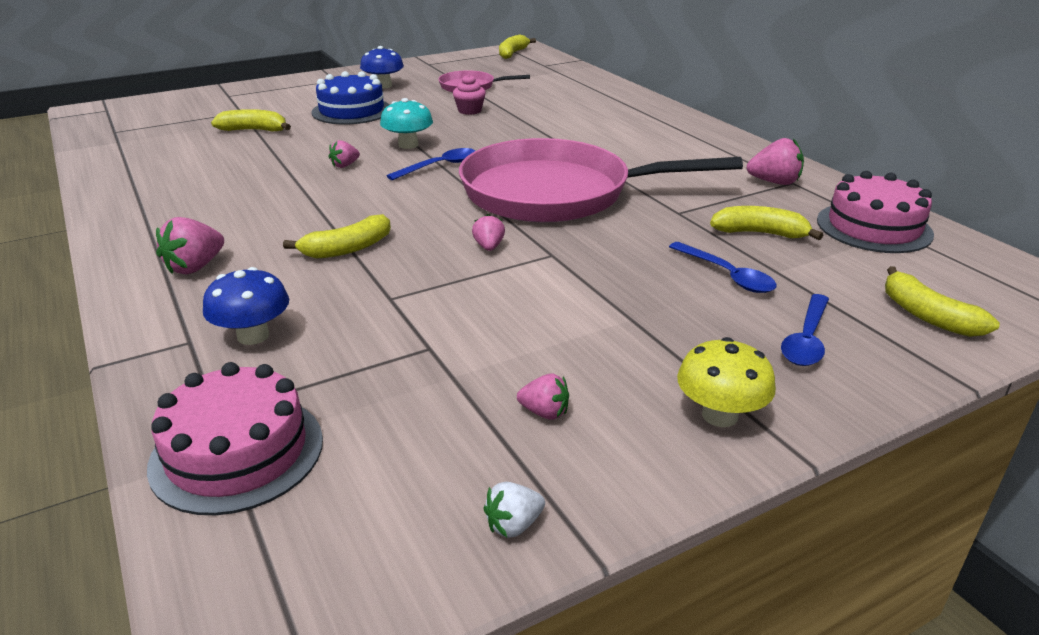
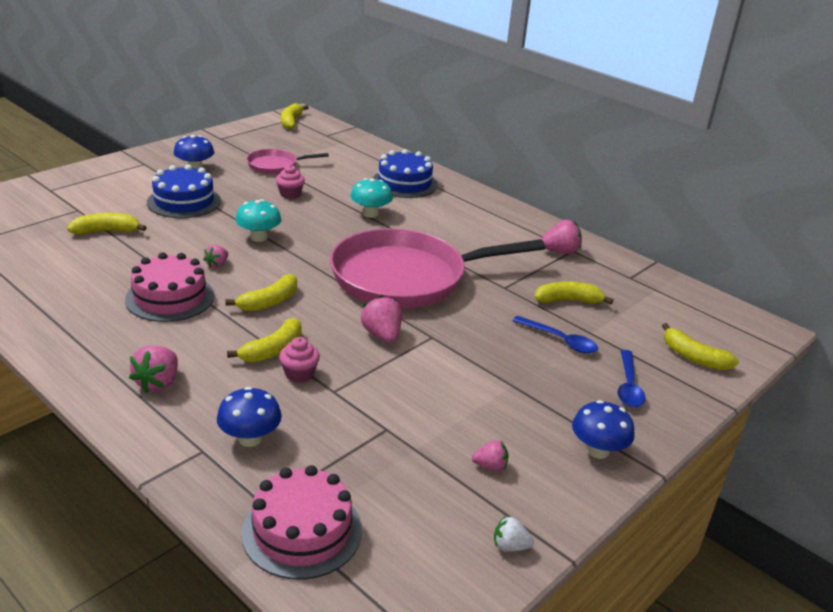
camera: 20 degrees left, 0 degrees up
blue spoon [387,148,475,180] -> none
pink strawberry [472,214,505,251] -> pink strawberry [361,295,402,343], size x1.63
white strawberry [483,482,545,538] -> white strawberry turned 60 degrees clockwise [494,516,534,552]
yellow mushroom [677,337,776,427] -> blue mushroom [572,400,635,459]
pink cake [817,171,934,253] -> pink cake moved to [125,252,214,322]
none -> yellow banana [225,274,297,312]
none -> pink cupcake [279,337,320,383]
none -> turquoise mushroom [350,178,393,218]
none -> blue cake [373,149,438,198]

